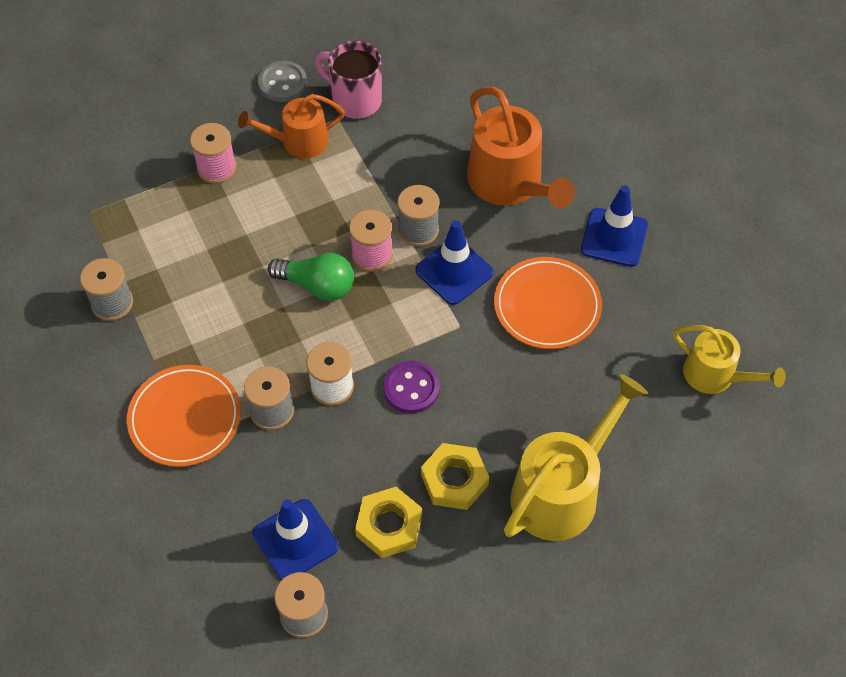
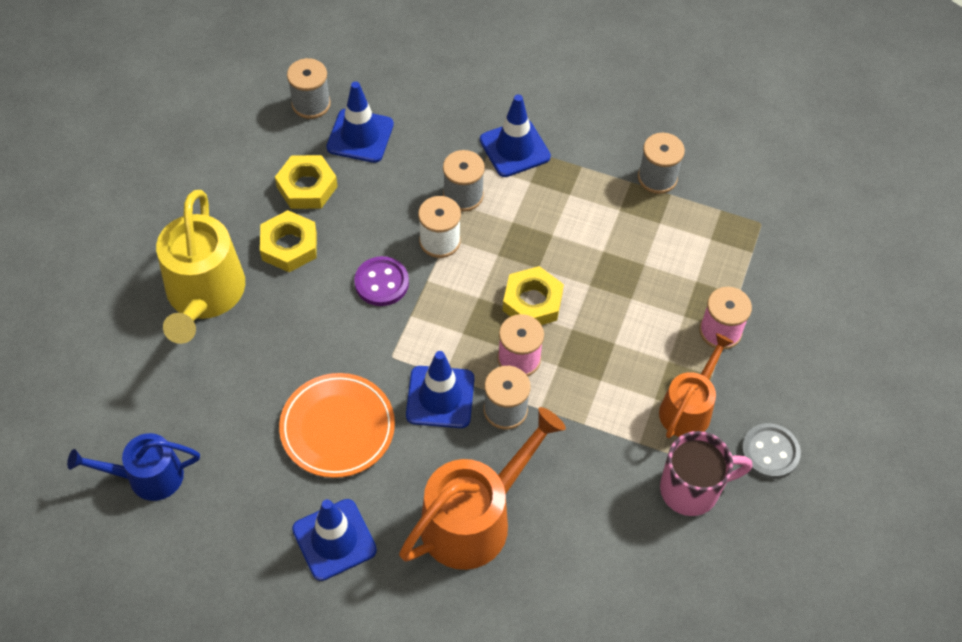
camera: 135 degrees right, 0 degrees up
orange plate [127,365,241,467] -> blue traffic cone [480,94,551,177]
green light bulb [268,253,354,301] -> yellow nut [503,266,564,325]
orange watering can [467,87,575,208] -> orange watering can turned 120 degrees clockwise [399,407,566,570]
yellow watering can [673,325,786,394] -> blue watering can [67,433,200,501]

